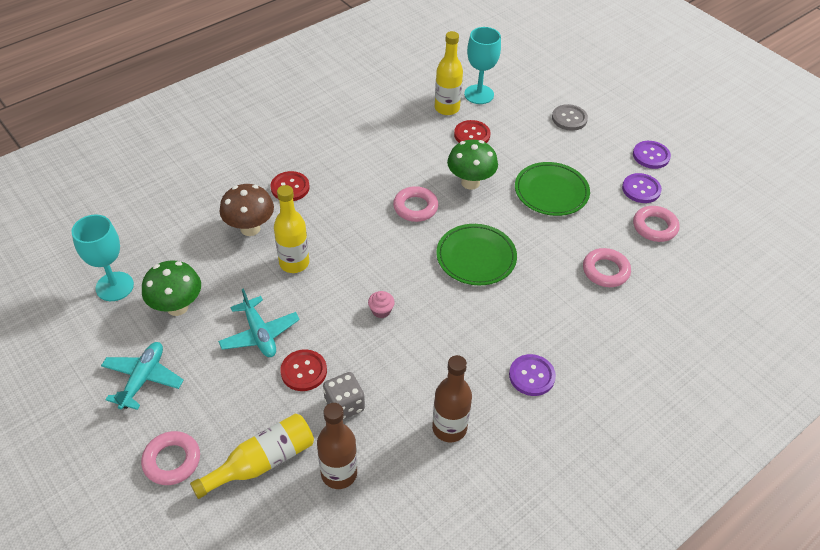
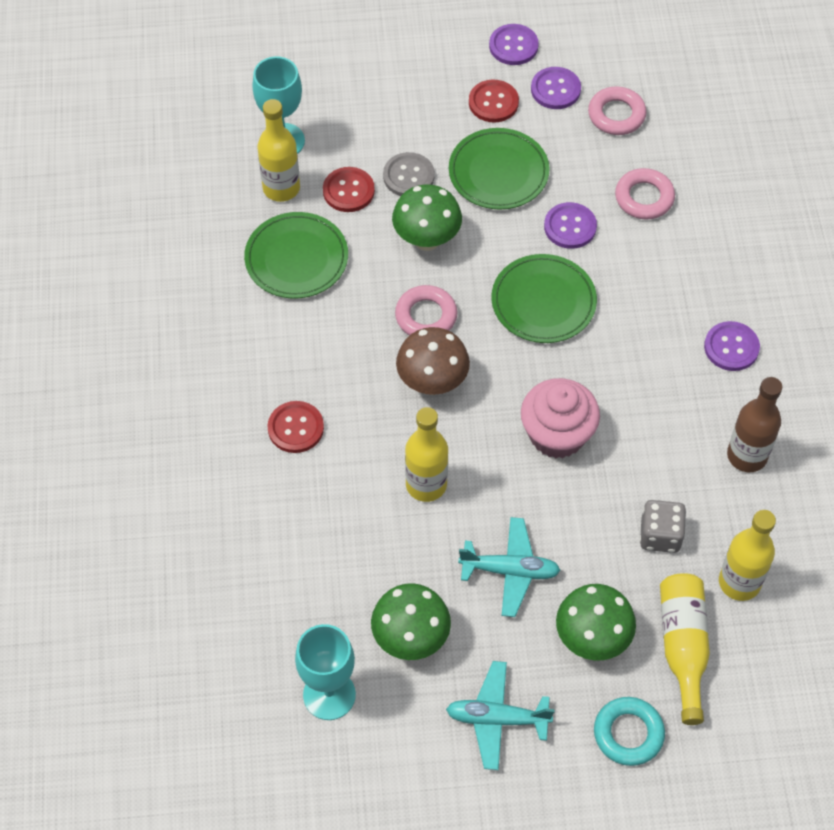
camera: 55 degrees left, 10 degrees up
turquoise plane [101,342,184,410] -> turquoise plane turned 45 degrees counterclockwise [446,661,555,770]
pink ring [141,431,200,485] -> turquoise ring [594,697,665,766]
brown mushroom [219,184,274,236] -> brown mushroom moved to [396,327,470,395]
red button [280,349,327,391] -> red button moved to [469,79,519,123]
brown bottle [317,403,357,489] -> yellow bottle [719,510,776,601]
pink cupcake [368,291,395,318] -> pink cupcake [521,378,600,458], size x2.29
grey button [552,104,588,131] -> grey button moved to [383,152,435,196]
none -> green plate [244,212,348,299]
none -> purple button [544,202,597,249]
none -> green mushroom [556,584,636,660]

